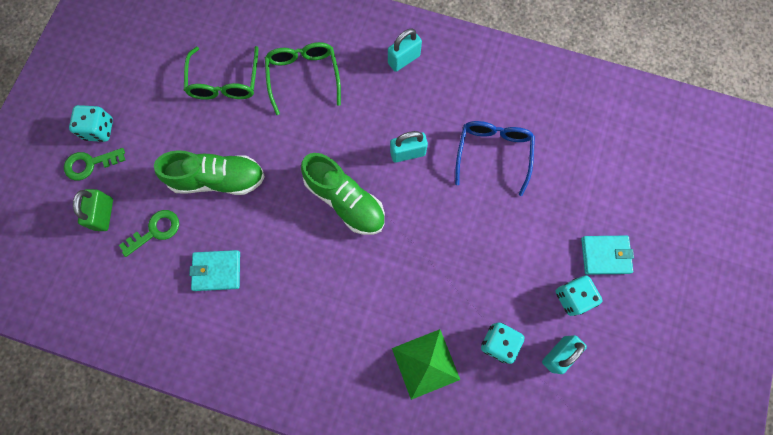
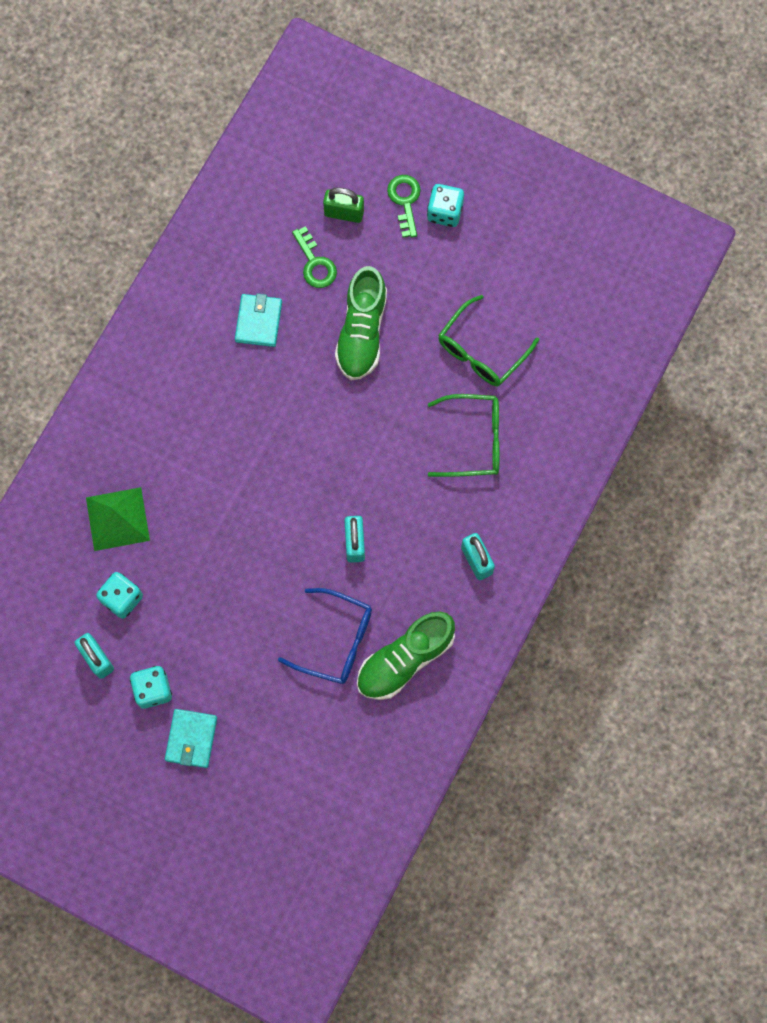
camera: 100 degrees right, 0 degrees up
green glasses [184,46,258,100] -> green glasses turned 60 degrees counterclockwise [438,295,539,386]
green shoe [301,153,385,235] -> green shoe moved to [357,611,455,700]

